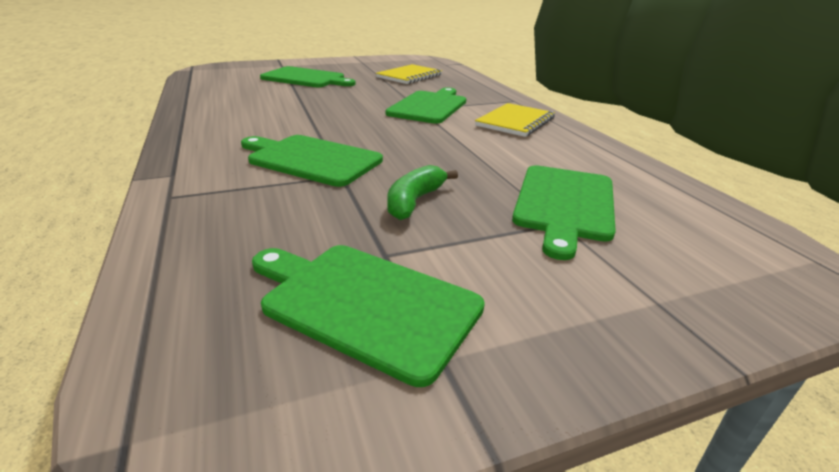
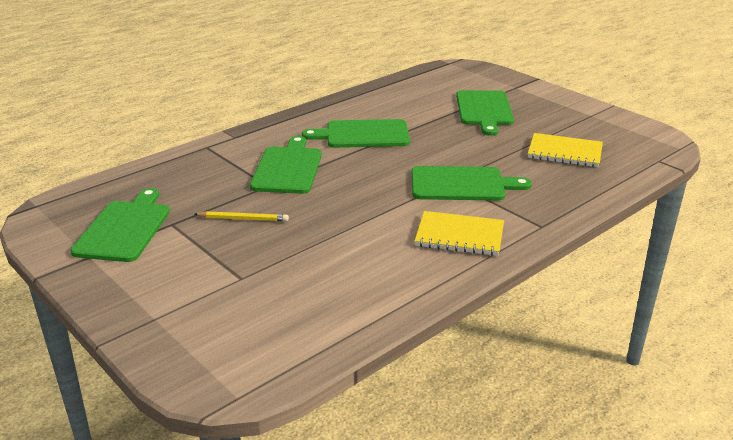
camera: 70 degrees right, 0 degrees up
green banana [387,165,458,220] -> yellow pencil [194,211,289,222]
green cutting board [512,165,616,260] -> green cutting board moved to [302,119,410,148]

